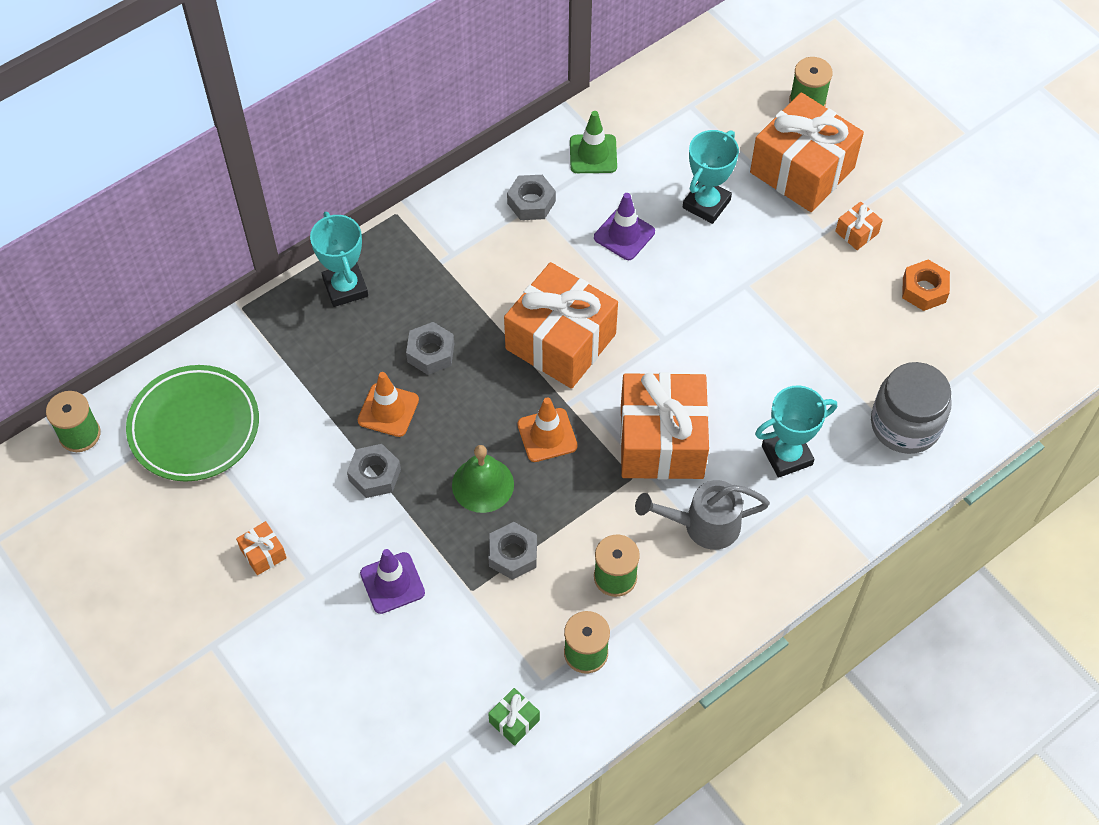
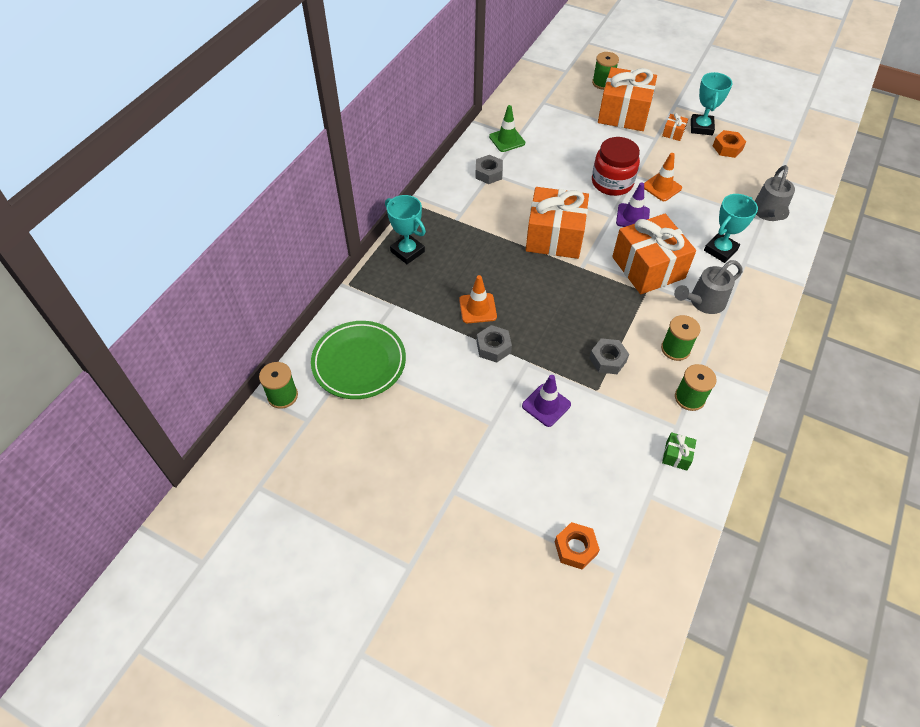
camera: 25 degrees left, 5 degrees down
orange gift [236,521,287,575] -> none
grey nut [406,322,454,375] -> none
green bell [452,445,514,513] -> none
orange traffic cone [517,397,578,462] -> orange traffic cone moved to [644,153,682,201]
purple traffic cone [594,193,655,260] -> purple traffic cone moved to [616,182,650,227]
turquoise trophy [683,130,739,224] -> turquoise trophy moved to [691,72,733,135]
grey jar [871,362,952,454] -> grey watering can [755,165,795,221]
none -> orange nut [555,522,600,569]
none -> red jar [592,137,640,196]

